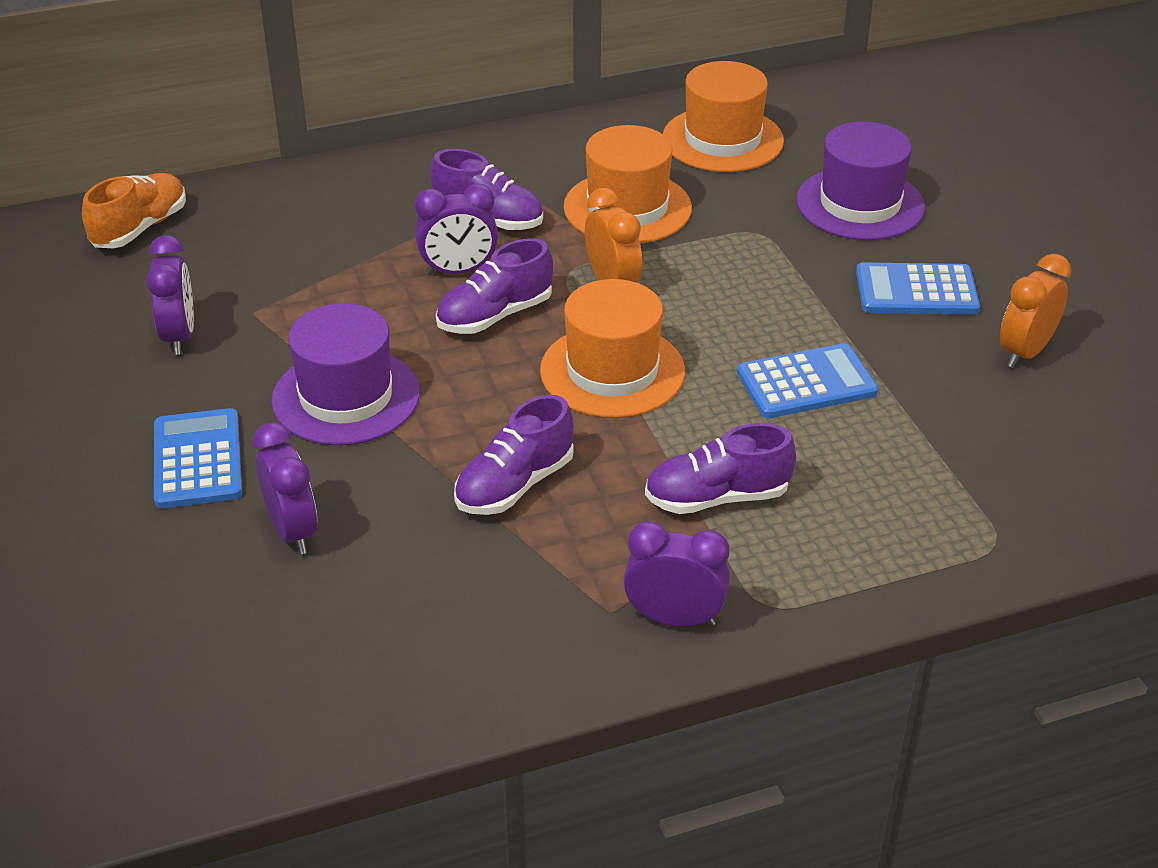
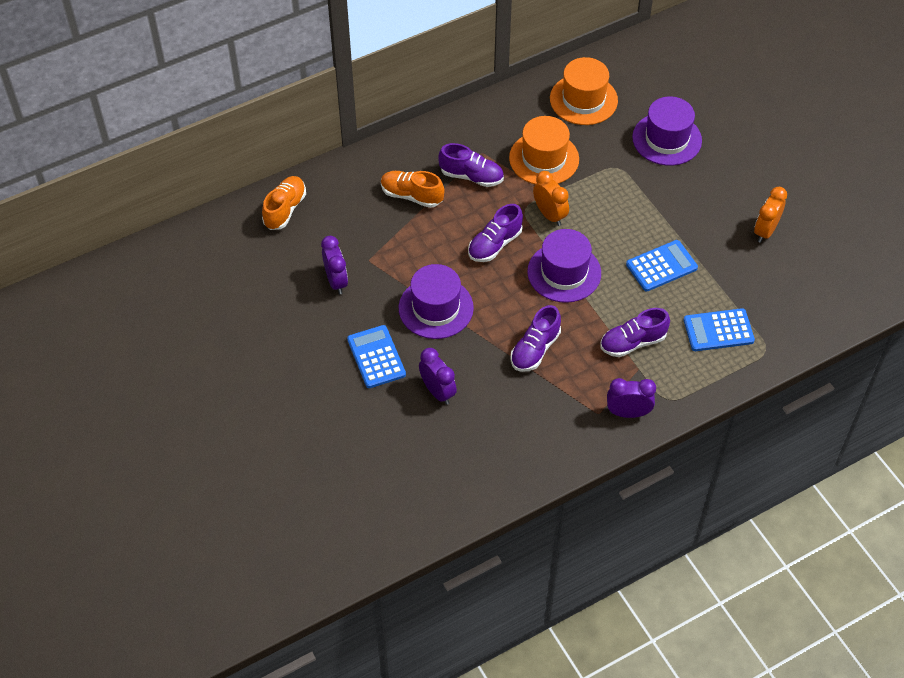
camera: 10 degrees left, 15 degrees up
purple clock [415,184,498,276] -> none
orange hat [540,279,685,418] -> purple hat [527,229,601,303]
blue calculator [856,262,980,315] -> blue calculator moved to [683,308,755,351]
none -> orange shoe [381,171,445,208]

